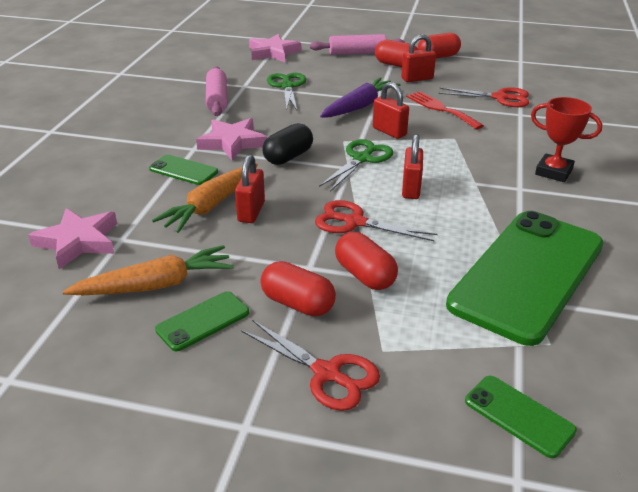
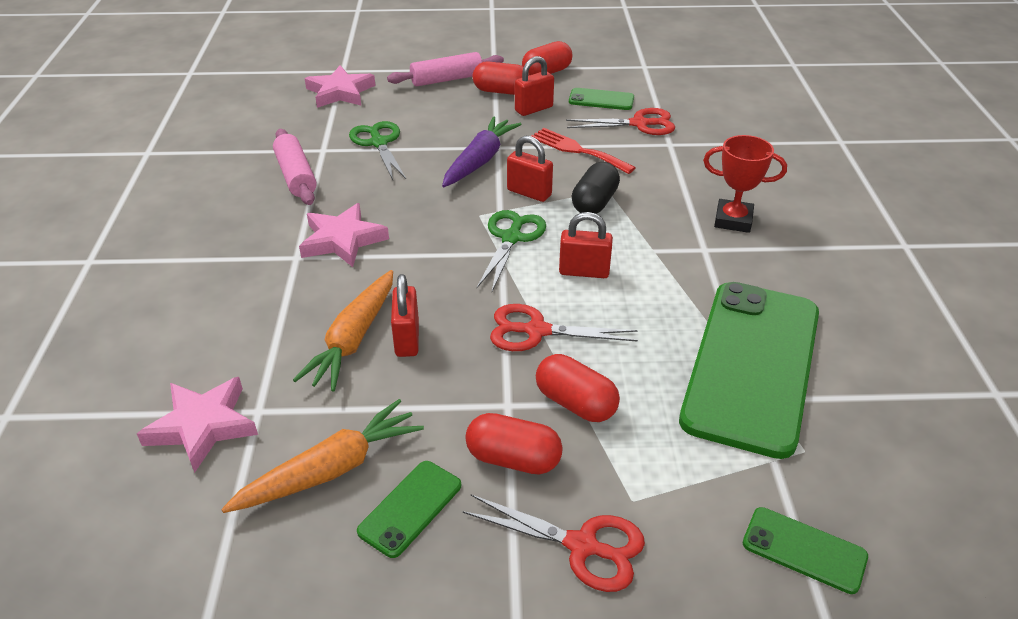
camera: 15 degrees left, 5 degrees up
green phone [149,155,218,185] -> green phone moved to [569,88,634,110]
black capsule [263,123,313,165] -> black capsule moved to [572,162,620,214]
red padlock [402,134,423,199] -> red padlock turned 75 degrees counterclockwise [559,212,613,278]

